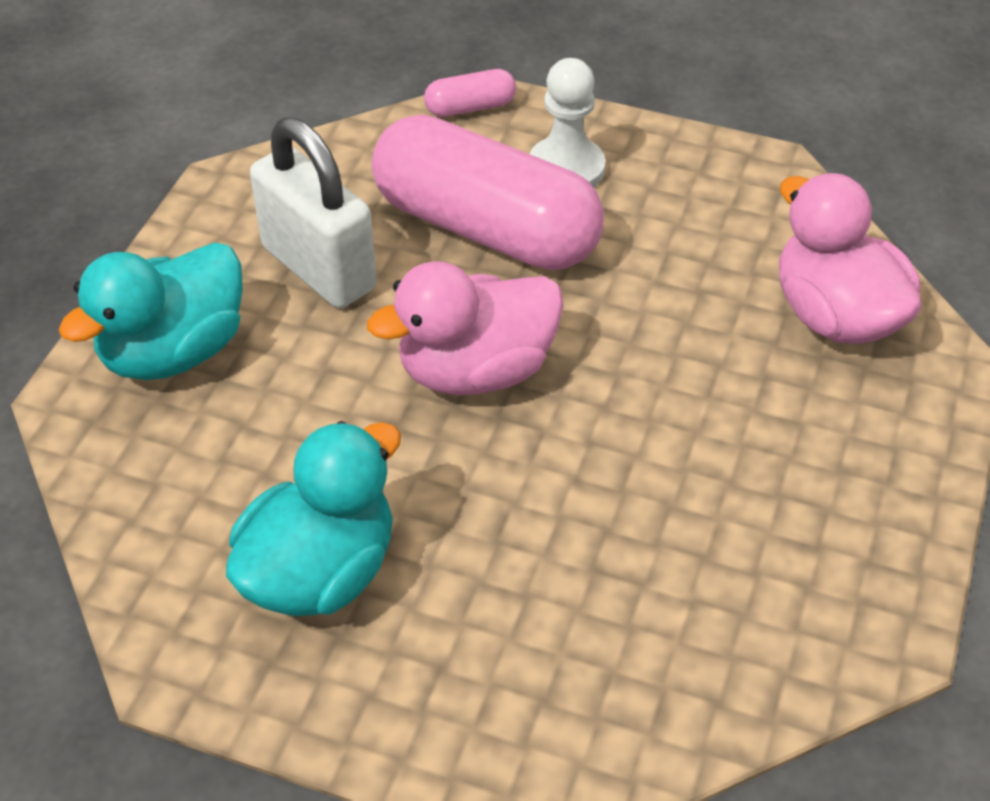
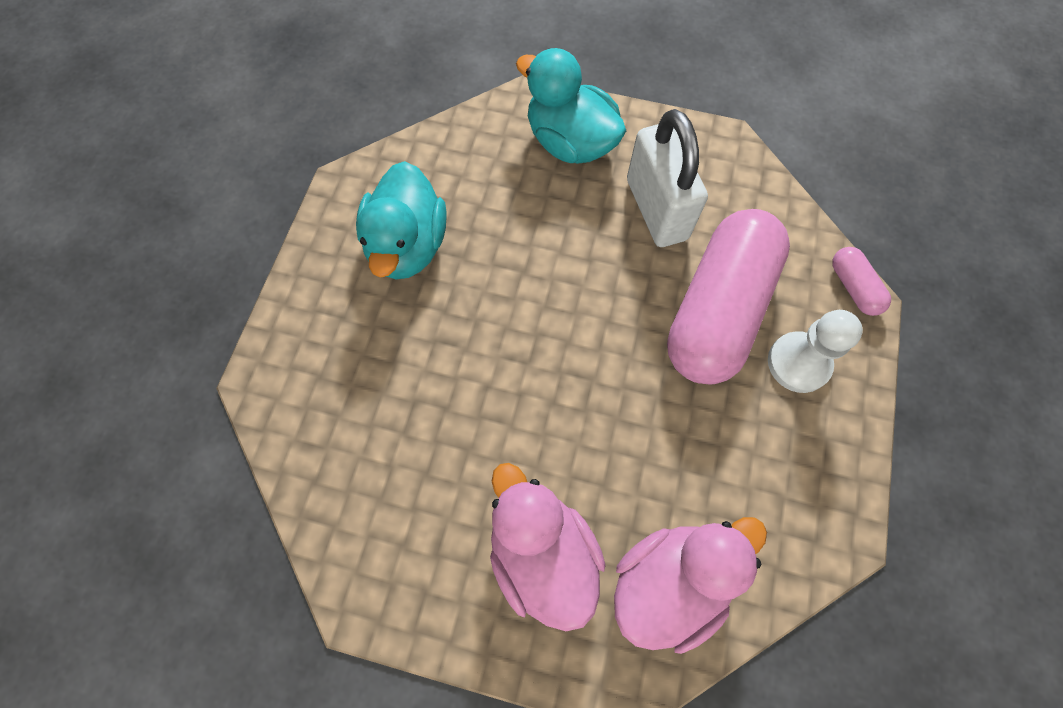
camera: 85 degrees right, 20 degrees up
turquoise duck [226,421,401,616] -> turquoise duck turned 60 degrees clockwise [356,161,446,279]
white padlock [250,117,377,308] -> white padlock turned 60 degrees counterclockwise [627,109,708,247]
pink duck [367,261,564,395] -> pink duck moved to [490,463,606,631]

